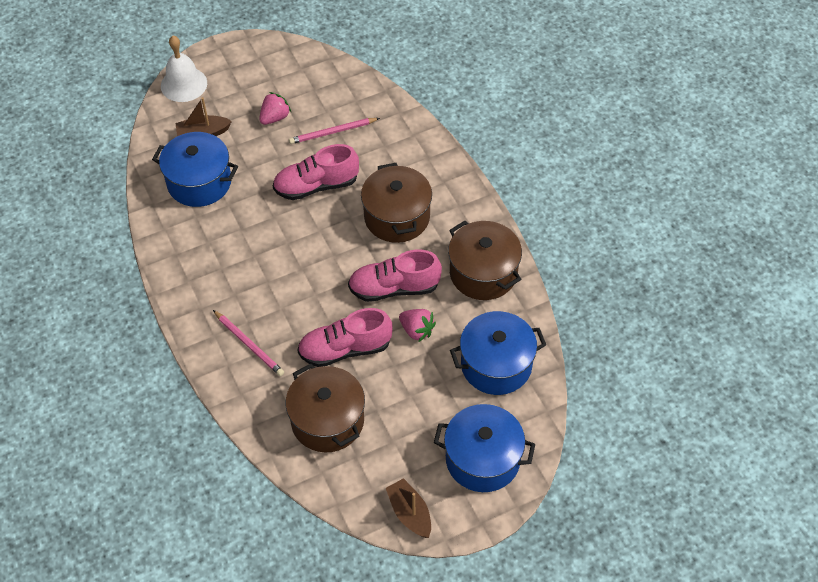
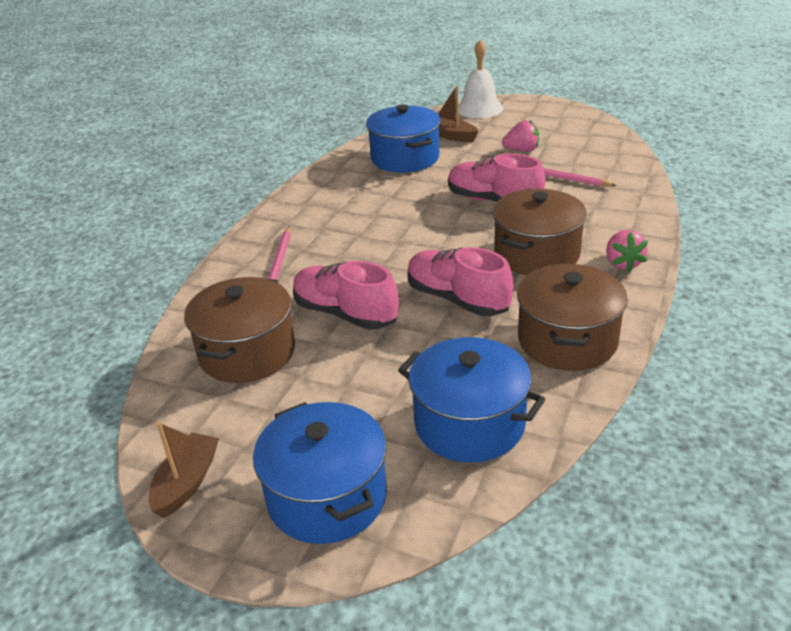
camera: 50 degrees right, 20 degrees down
pink strawberry [399,309,436,342] -> pink strawberry moved to [606,230,648,272]

